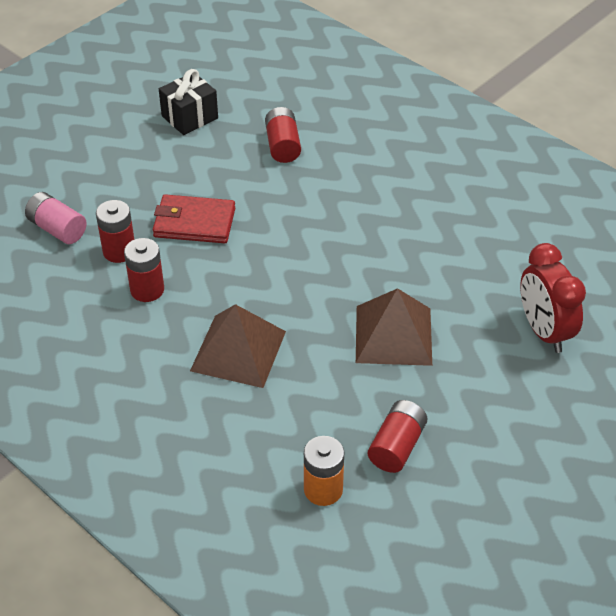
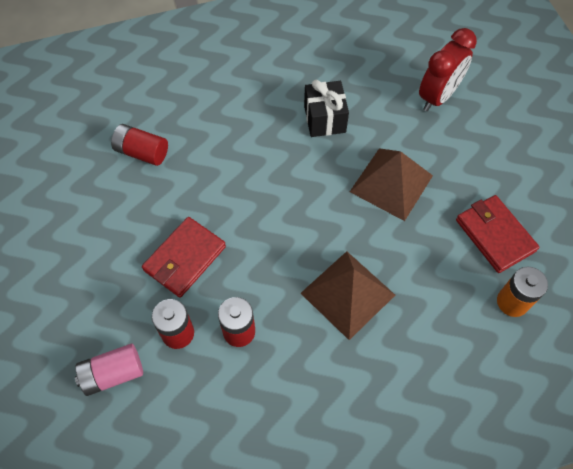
camera: 60 degrees left, 15 degrees up
black gift [159,69,218,135] -> black gift moved to [304,80,349,137]
red battery [368,400,427,473] -> red wallet [456,195,539,273]
red clock [520,243,586,353] -> red clock turned 60 degrees counterclockwise [419,28,477,111]

